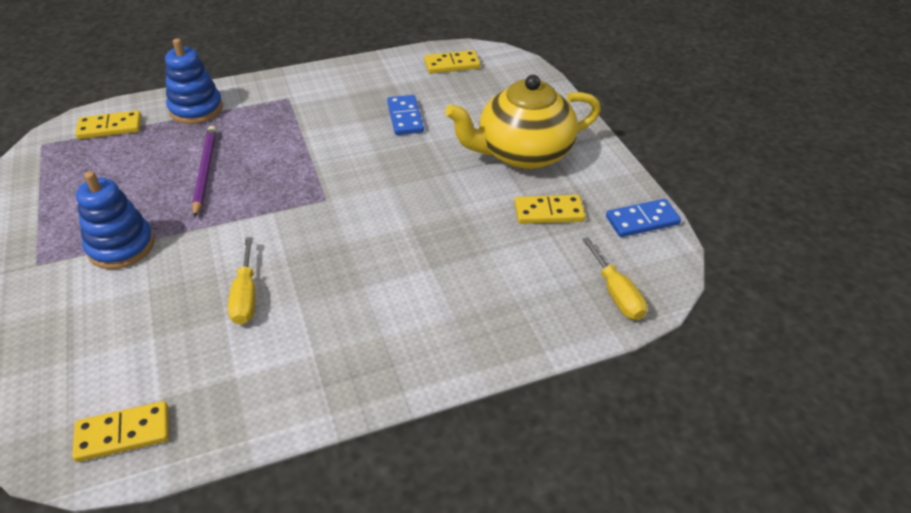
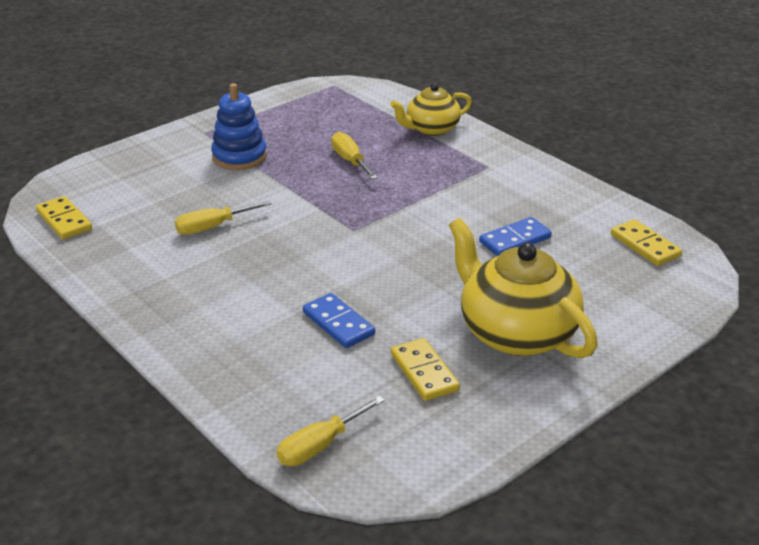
camera: 70 degrees right, 10 degrees down
yellow domino [75,110,141,139] -> none
blue stacking toy [165,38,223,124] -> yellow teapot [390,83,472,136]
purple pencil [192,126,216,218] -> yellow screwdriver [331,132,378,180]
blue domino [606,199,681,237] -> blue domino moved to [303,293,375,348]

